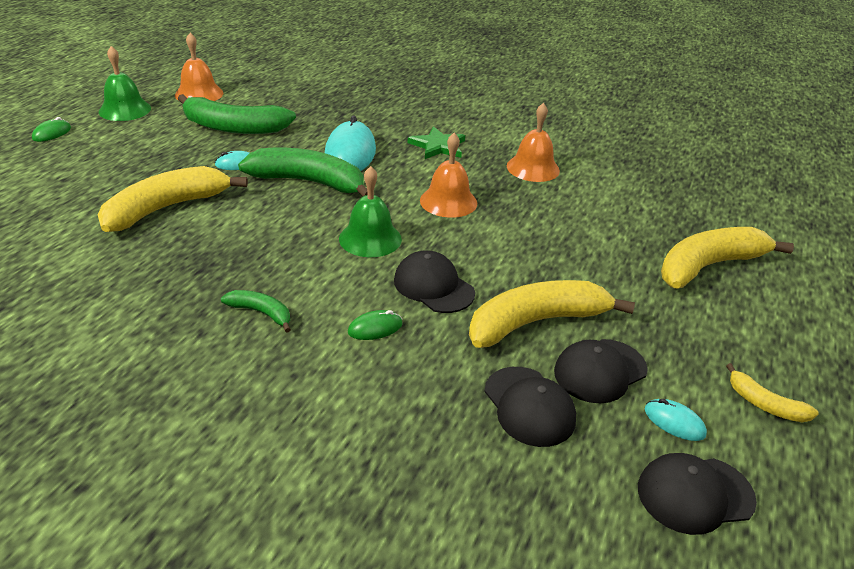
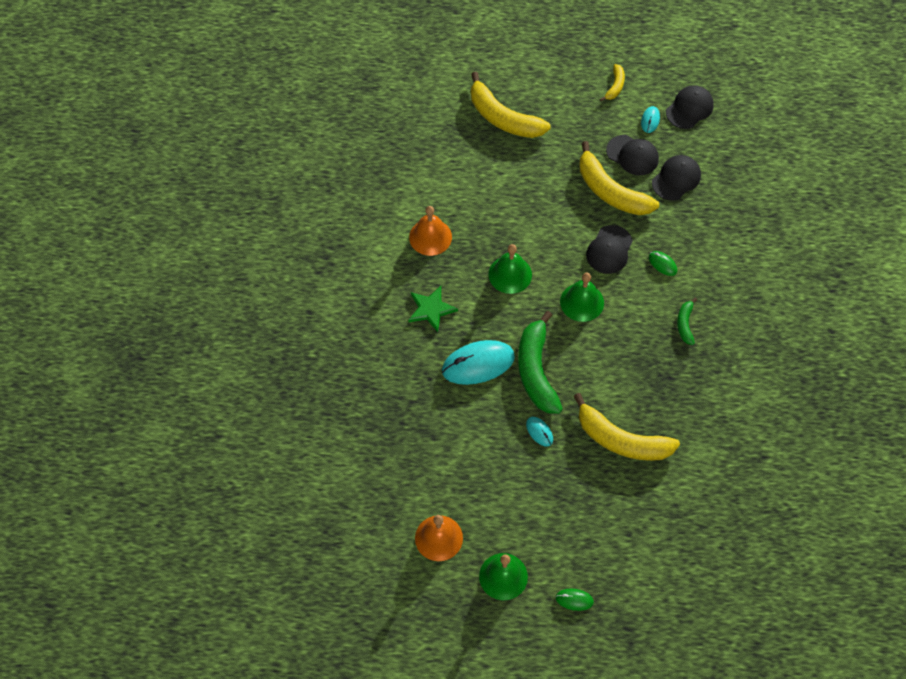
camera: 110 degrees left, 25 degrees up
green banana [178,94,296,134] -> none
orange bell [420,133,477,218] -> green bell [488,244,532,294]
black cap [638,453,757,535] -> black cap turned 105 degrees counterclockwise [666,85,714,129]

